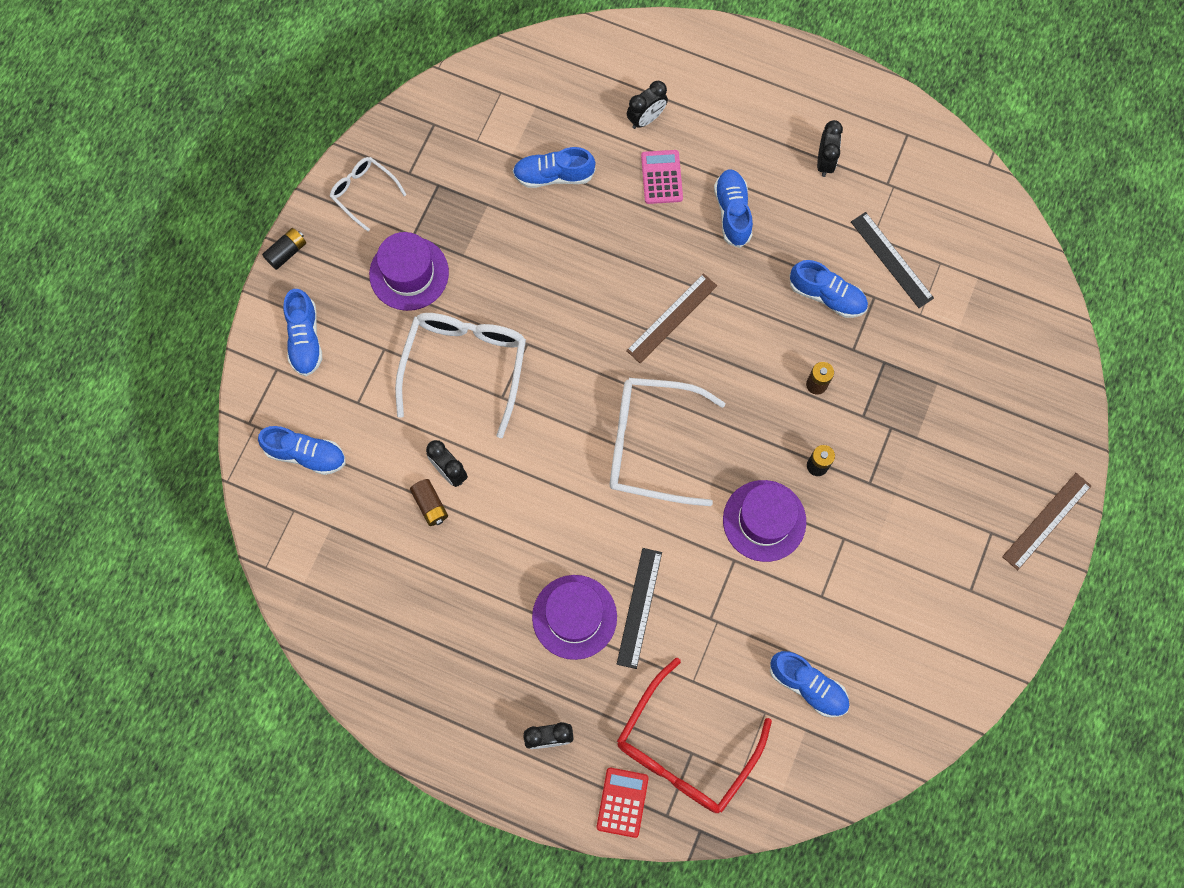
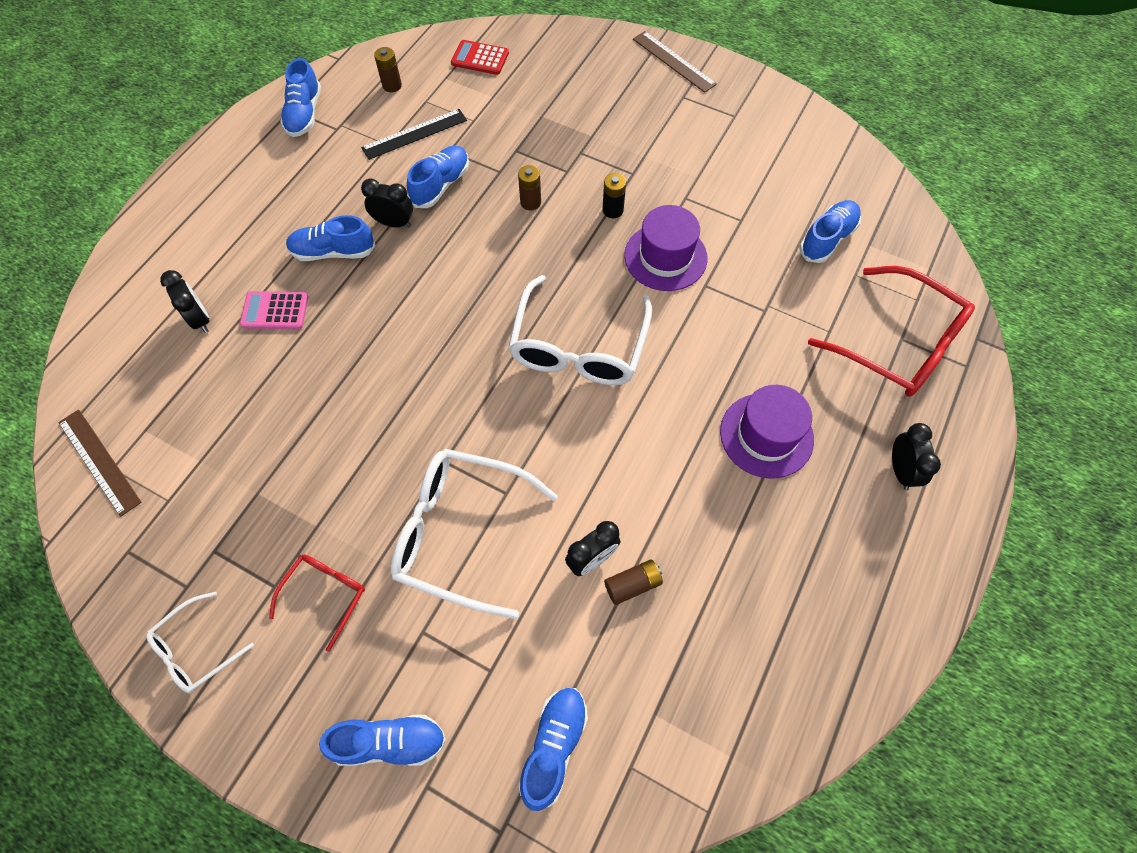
camera: 85 degrees left, 10 degrees down
black battery [262,228,306,270] -> none
purple hat [369,232,449,311] -> red glasses [269,554,365,652]
blue shoe [513,147,595,188] -> blue shoe moved to [280,58,321,137]
red calculator [597,767,649,838] -> red calculator moved to [451,40,509,75]
black ruler [617,548,662,669] -> none
brown ruler [626,273,717,363] -> brown ruler moved to [58,410,142,517]
black clock [817,120,843,177] -> black clock moved to [361,178,413,228]
none -> brown battery [374,47,402,92]

